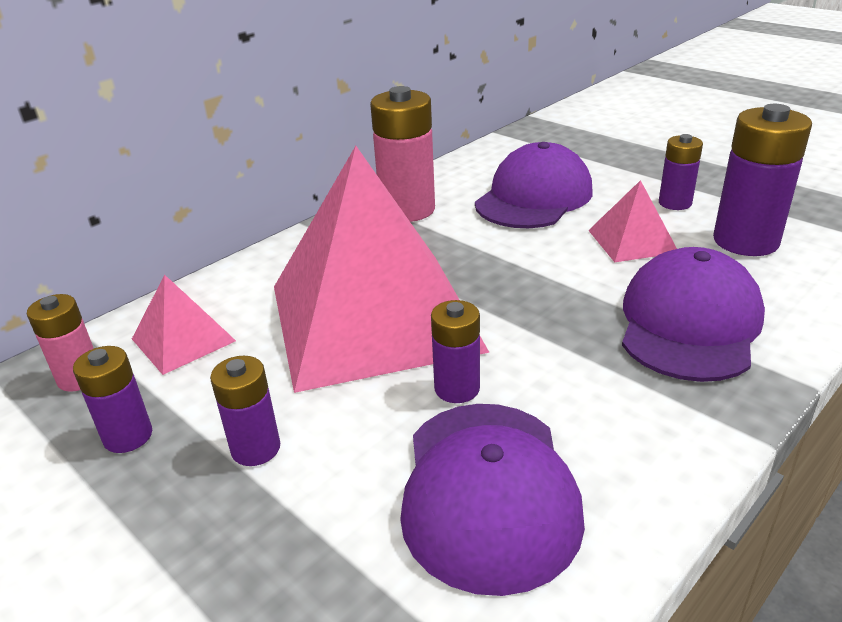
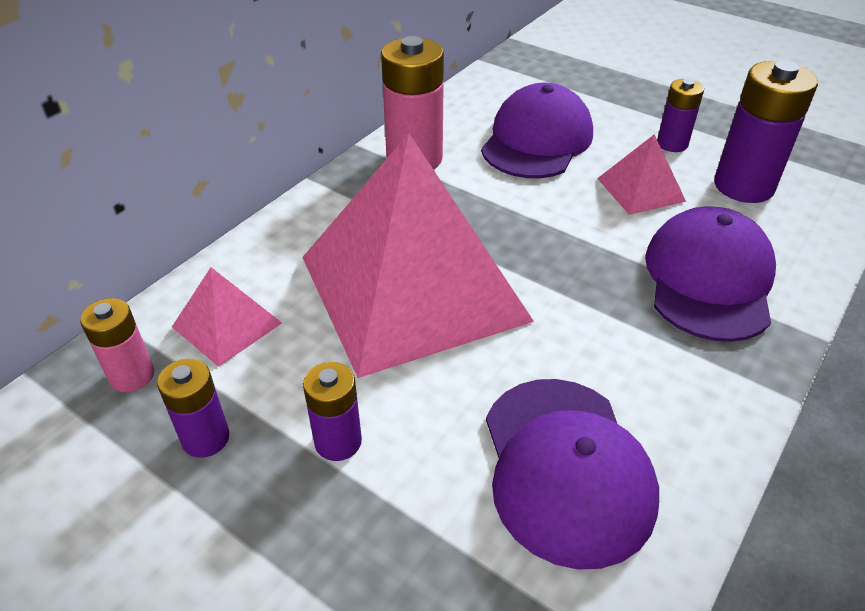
camera: 10 degrees left, 10 degrees up
purple battery [431,300,480,403] -> none

